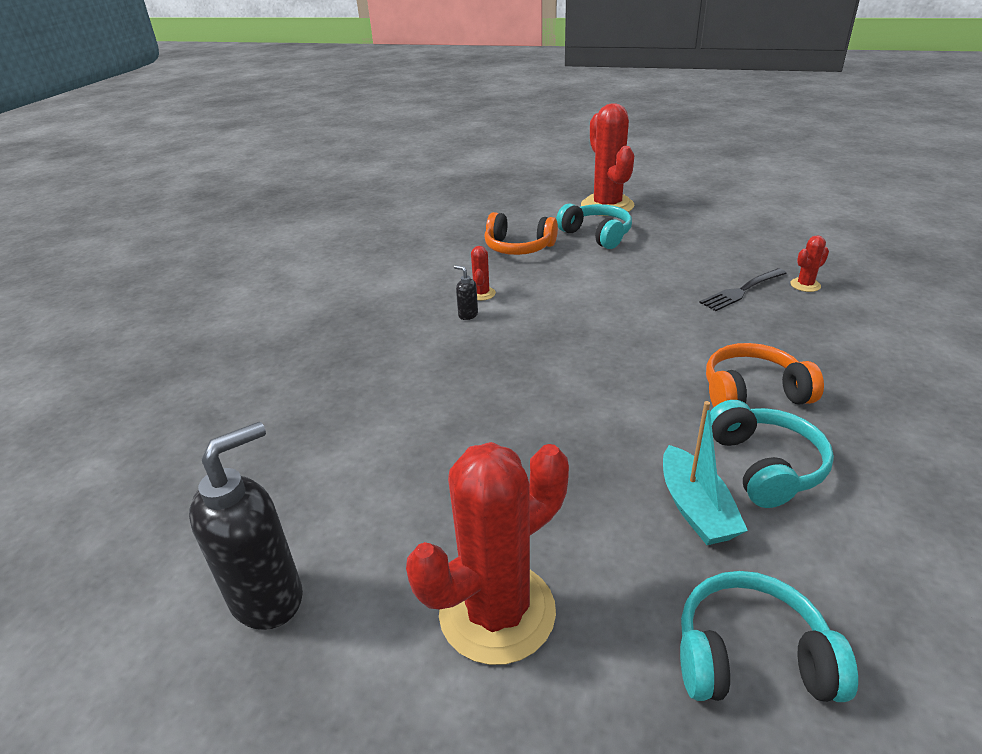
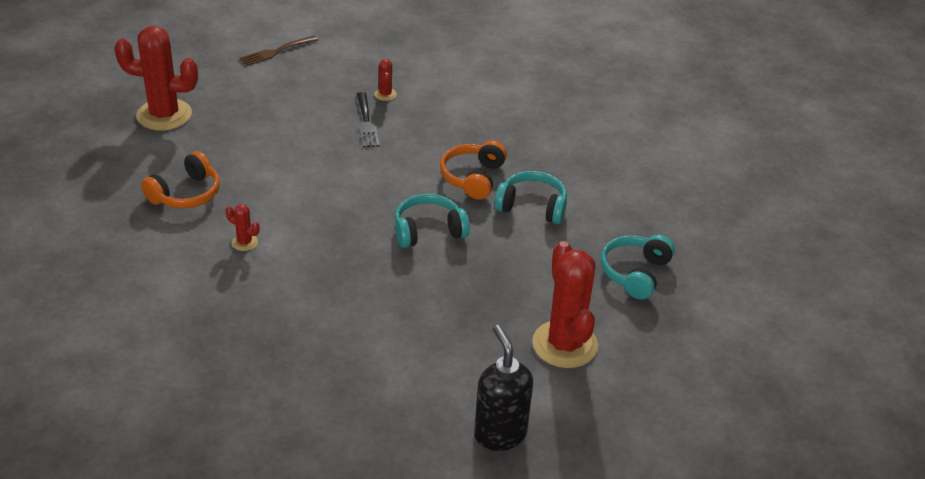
camera: 70 degrees left, 5 degrees up
black soap dispenser [454,265,478,320] -> none
turquoise headphones [556,203,632,249] -> turquoise headphones moved to [395,194,470,248]
turquoise boat [663,401,748,545] -> none
none -> brown fork [240,35,318,66]

